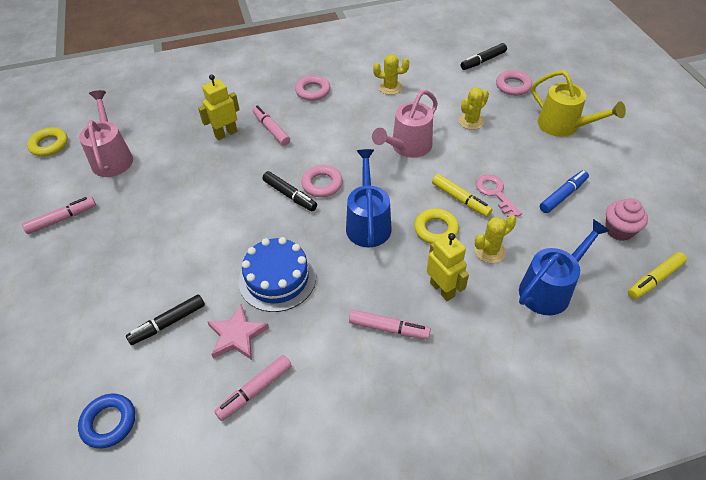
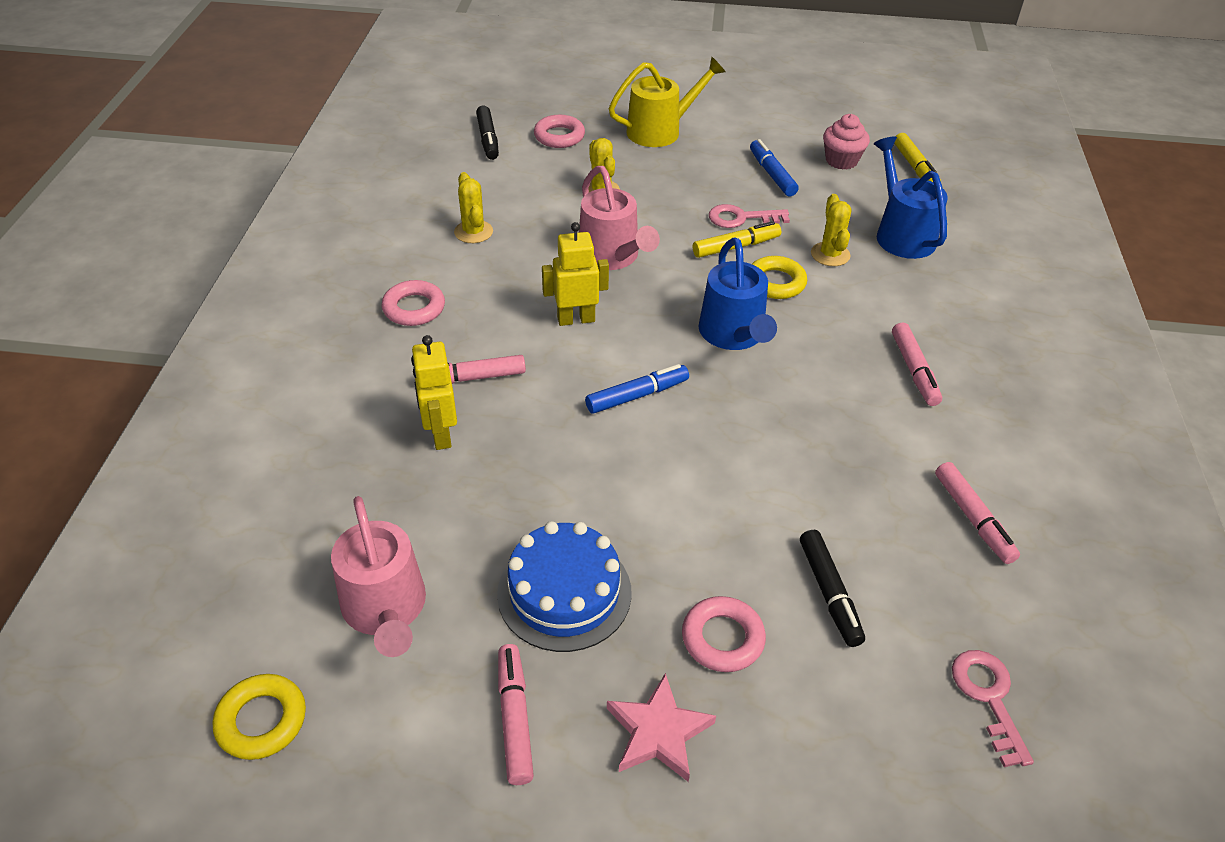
camera: 70 degrees left, 5 degrees down
blue ring [78,394,135,449] -> pink key [952,650,1034,767]
pink watering can [79,90,133,177] -> pink watering can turned 120 degrees counterclockwise [331,496,426,657]
pink star [207,304,269,360] -> pink star moved to [607,673,716,782]
blue cake [238,237,316,312] -> blue cake moved to [497,521,632,652]
black marker [263,171,317,211] -> blue marker [585,364,689,414]
pink ring [301,165,343,197] -> pink ring moved to [682,596,766,672]
blue watering can [346,149,392,247] -> blue watering can turned 120 degrees counterclockwise [699,238,777,350]
pink marker [349,310,431,339] -> pink marker turned 135 degrees clockwise [892,322,942,406]
yellow cactus [373,54,409,95] -> yellow cactus turned 45 degrees counterclockwise [454,172,493,243]
yellow robot [427,233,469,301] -> yellow robot moved to [542,222,609,326]

